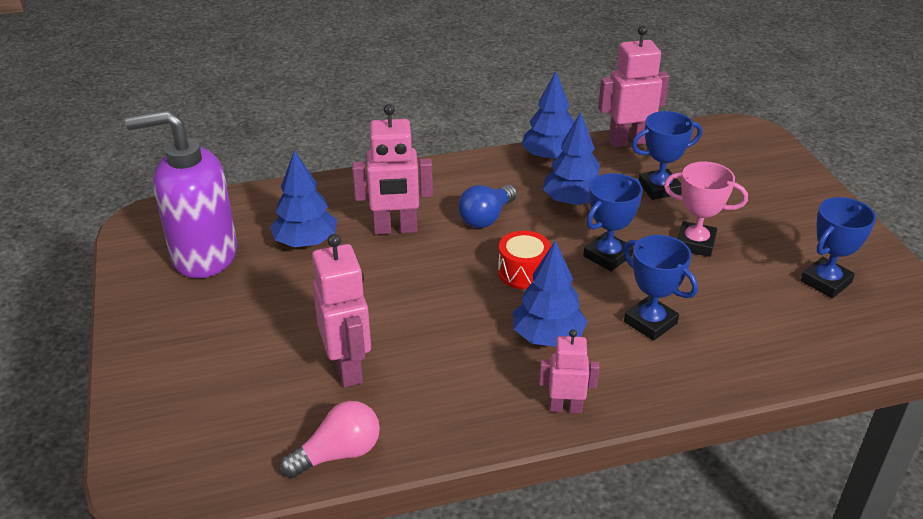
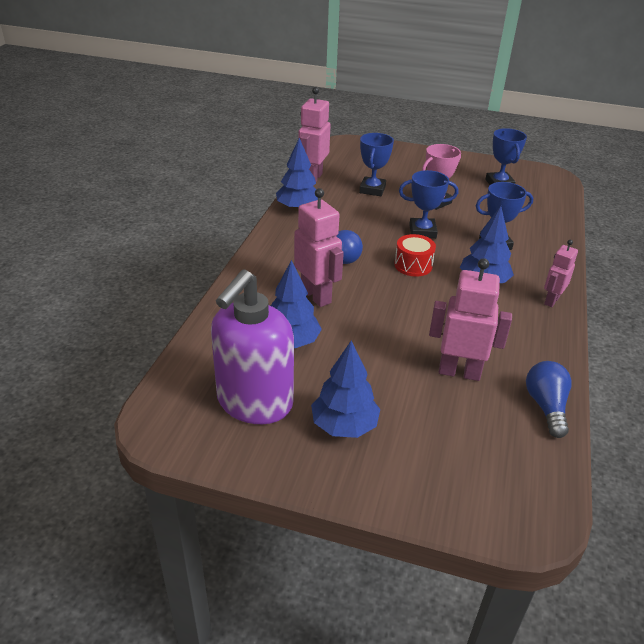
camera: 60 degrees left, 0 degrees up
pink light bulb [280,401,380,478] -> blue light bulb [526,361,572,438]
pink robot [352,104,433,235] -> pink robot turned 60 degrees counterclockwise [294,188,344,307]
blue tree [543,112,600,206] -> blue tree moved to [311,340,380,438]
blue trophy [583,173,643,271] -> blue trophy turned 75 degrees counterclockwise [399,170,458,239]

